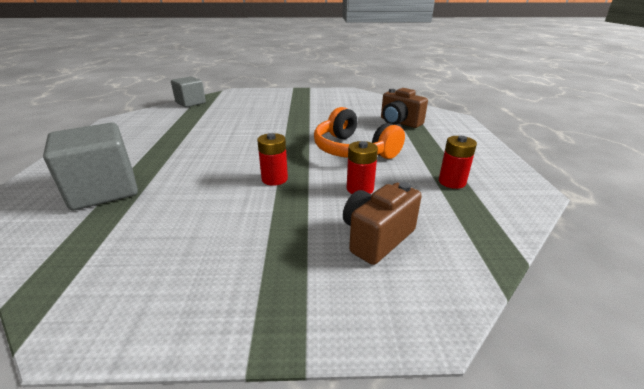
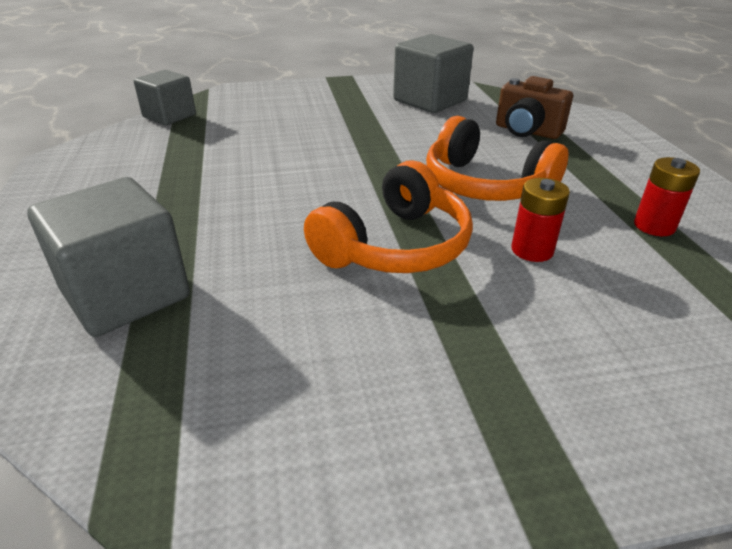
camera: 10 degrees left, 5 degrees up
red battery [257,133,288,186] -> orange headphones [304,160,473,273]
brown camera [343,182,422,265] -> none
none -> grey cube [393,34,473,113]

